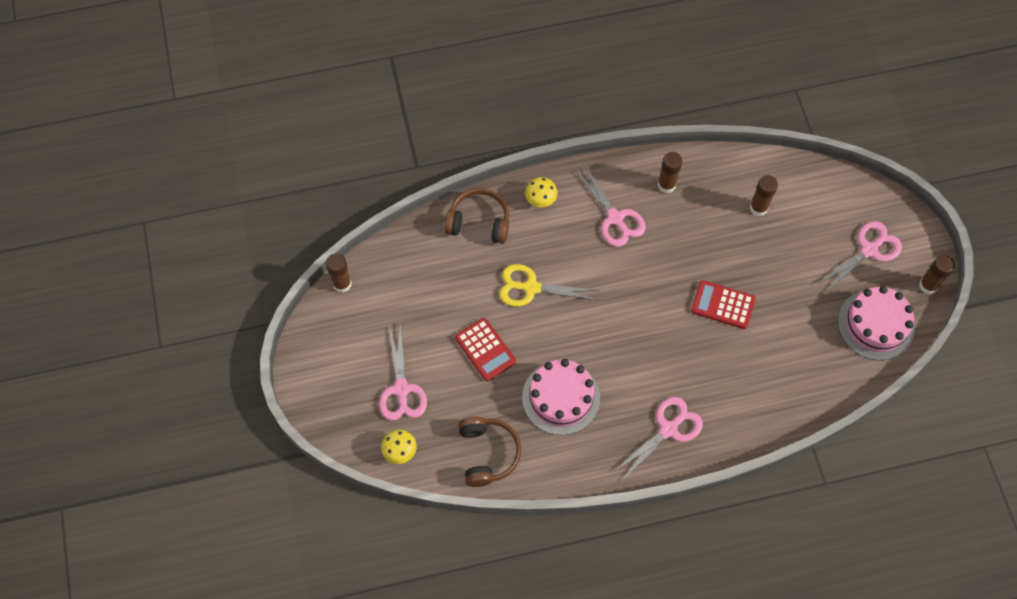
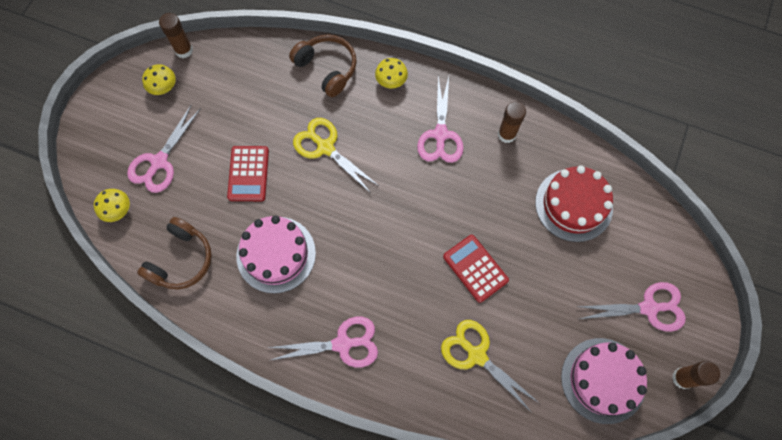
camera: 35 degrees right, 5 degrees up
brown glue stick [750,175,778,216] -> red cake [535,165,613,242]
none -> yellow mushroom [142,64,176,95]
none -> yellow scissors [441,320,539,413]

